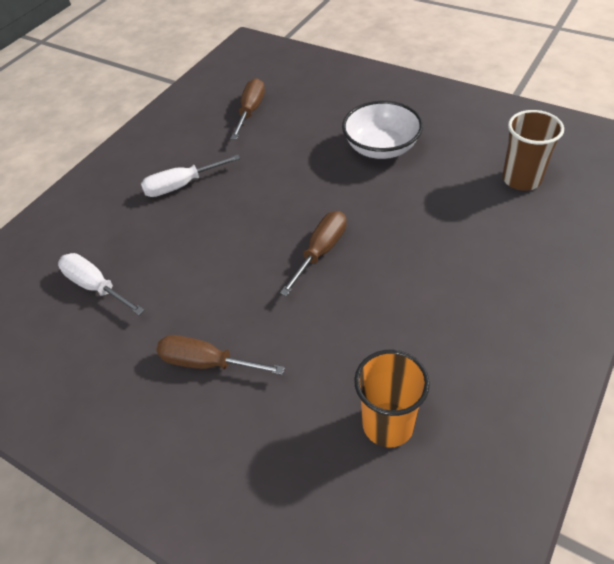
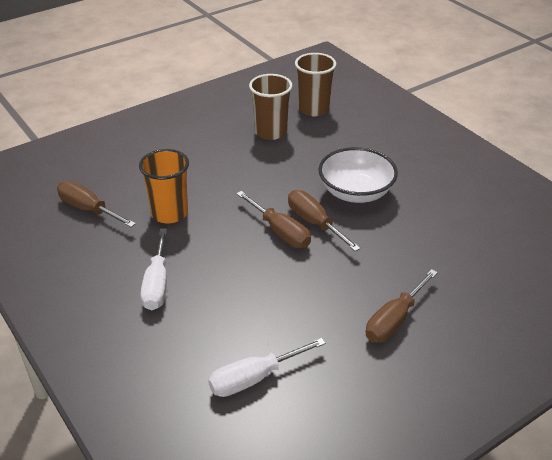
camera: 70 degrees left, 10 degrees down
white bowl [342,101,423,159] -> white bowl moved to [319,147,398,203]
orange cup [354,349,430,448] -> orange cup moved to [139,149,189,223]
none -> brown screwdriver [236,191,311,248]
none -> brown cup [249,74,292,140]

